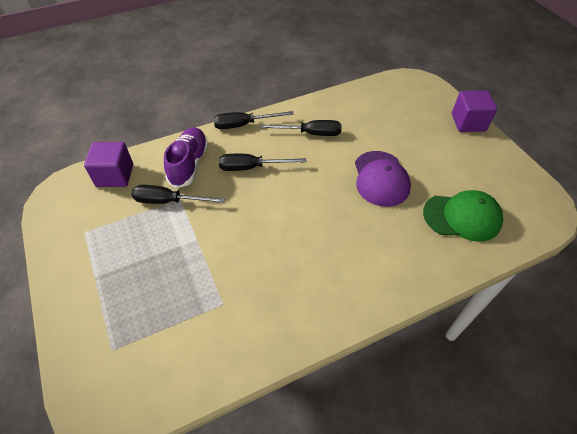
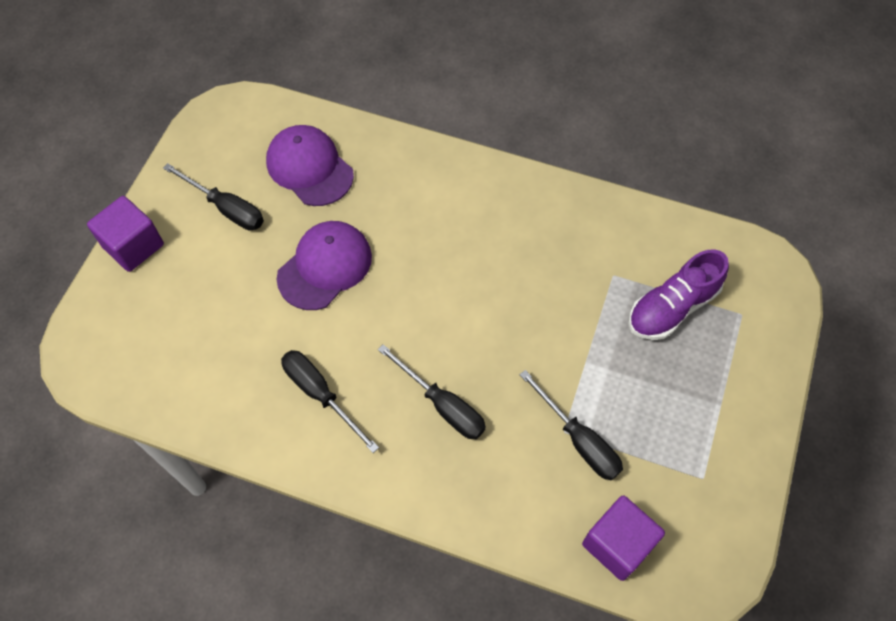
camera: 135 degrees left, 10 degrees up
purple shoe [164,127,209,188] -> purple shoe moved to [629,249,729,340]
black screwdriver [214,111,294,129] -> black screwdriver moved to [163,163,264,230]
green cap [423,190,503,242] -> purple cap [266,125,354,206]

